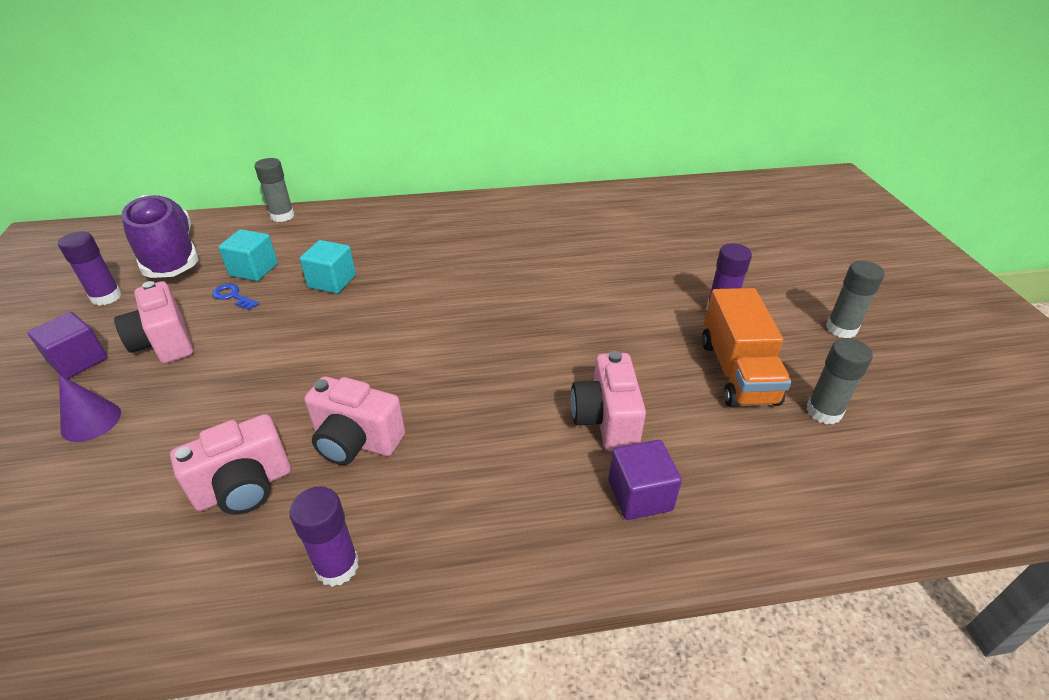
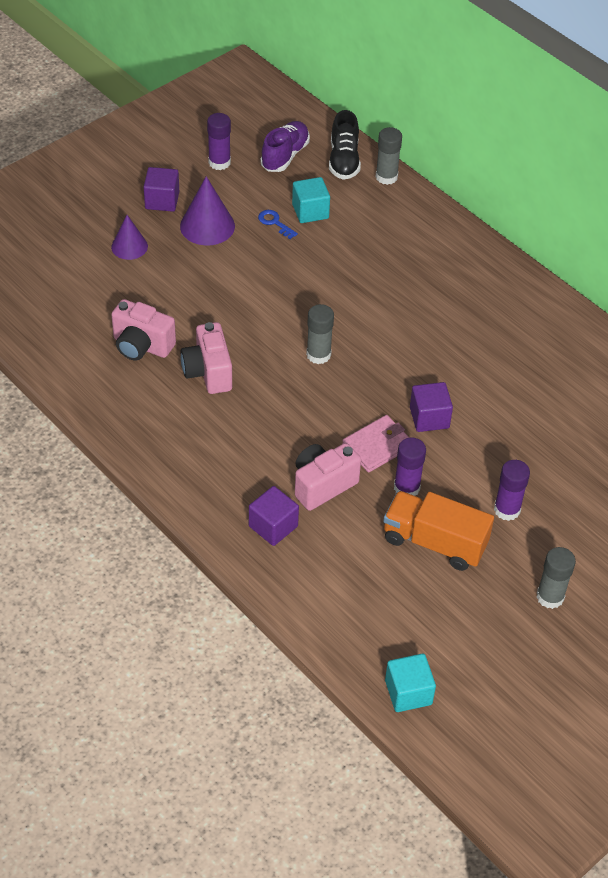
camera: 55 degrees right, 10 degrees up
pink camera [114,281,193,364] -> purple cone [180,176,235,245]
purple shoe [122,195,199,278] -> purple shoe [260,121,310,172], size x0.63
blue key [212,284,259,310] -> blue key turned 45 degrees counterclockwise [258,210,298,239]
purple glue stick [289,487,359,587] -> purple glue stick moved to [394,437,426,496]
turquoise cube [300,240,356,294] -> turquoise cube moved to [385,653,436,712]
orange truck [702,288,791,408] -> orange truck turned 60 degrees clockwise [383,491,494,571]
grey glue stick [806,338,873,424] -> grey glue stick moved to [306,304,334,364]
none -> black shoe [329,110,361,180]
none -> pink wallet [342,415,410,473]
none -> purple cube [410,382,453,432]

